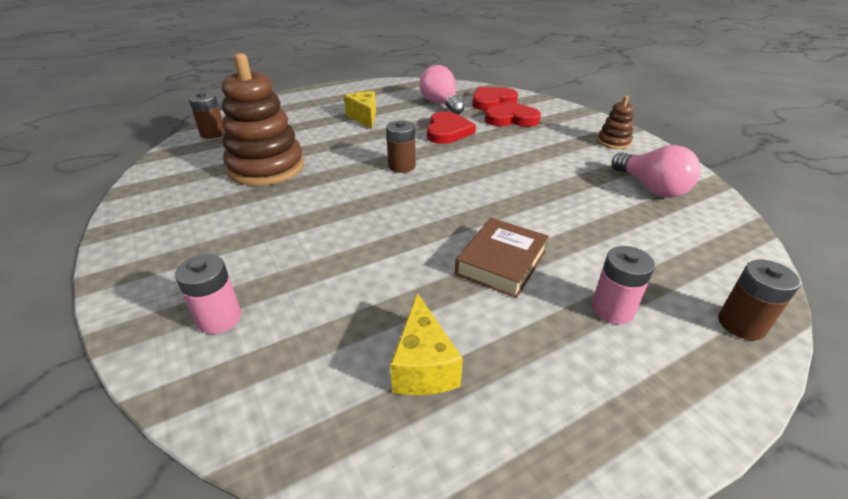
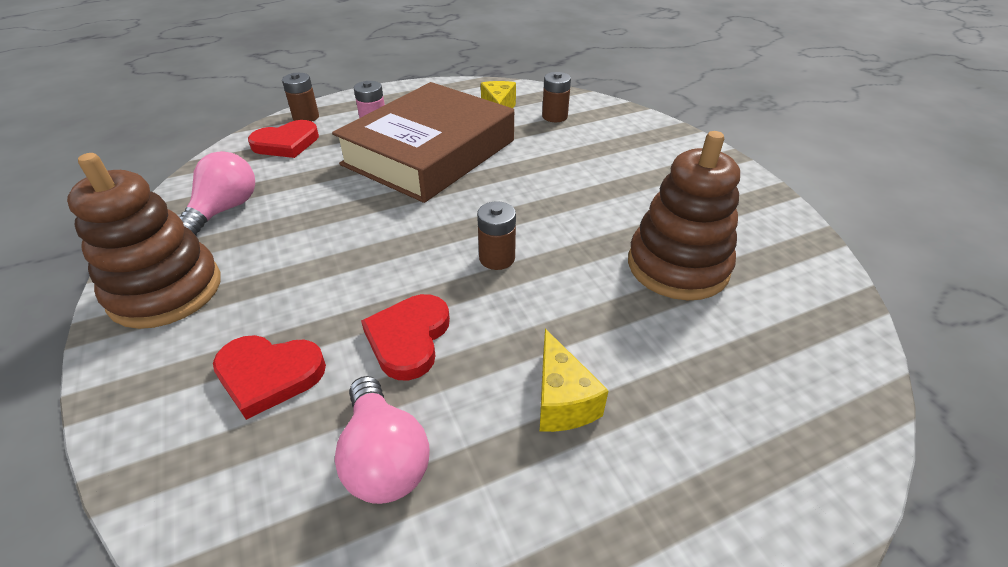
camera: 175 degrees left, 5 degrees up
pink battery [175,254,241,334] -> none
brown battery [189,92,226,139] -> brown battery moved to [542,72,571,122]
brown book [455,218,549,298] -> brown book [332,82,514,203], size x2.24
red heart [472,87,518,111] -> red heart moved to [248,120,319,158]
brown stacking toy [597,96,634,149] -> brown stacking toy [67,153,221,329], size x2.10
pink light bulb [612,145,701,198] -> pink light bulb turned 45 degrees clockwise [179,151,255,235]

